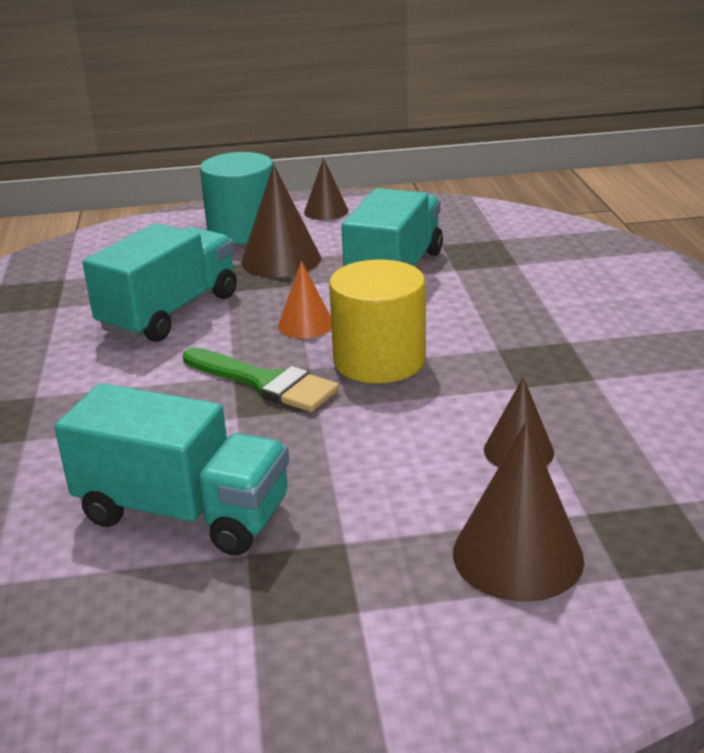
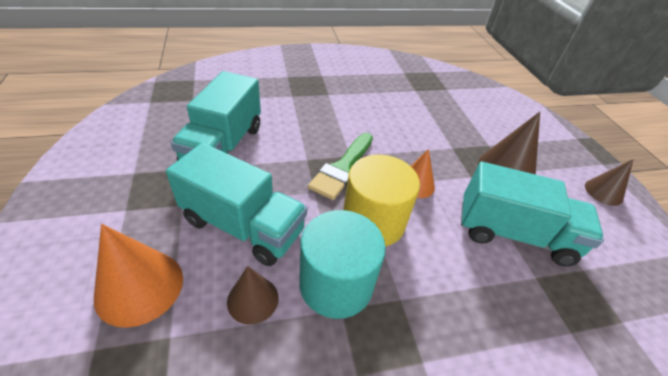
camera: 80 degrees right, 15 degrees up
turquoise truck [83,223,237,342] -> turquoise truck moved to [166,143,307,266]
turquoise cylinder [200,152,273,244] -> turquoise cylinder moved to [299,210,386,319]
brown cone [453,421,584,602] -> orange cone [94,224,183,328]

